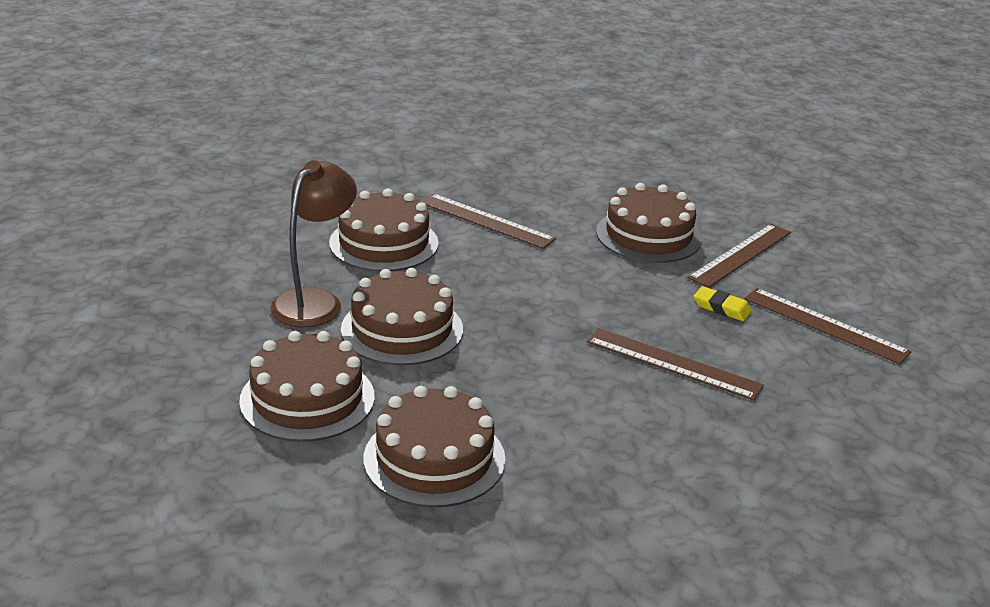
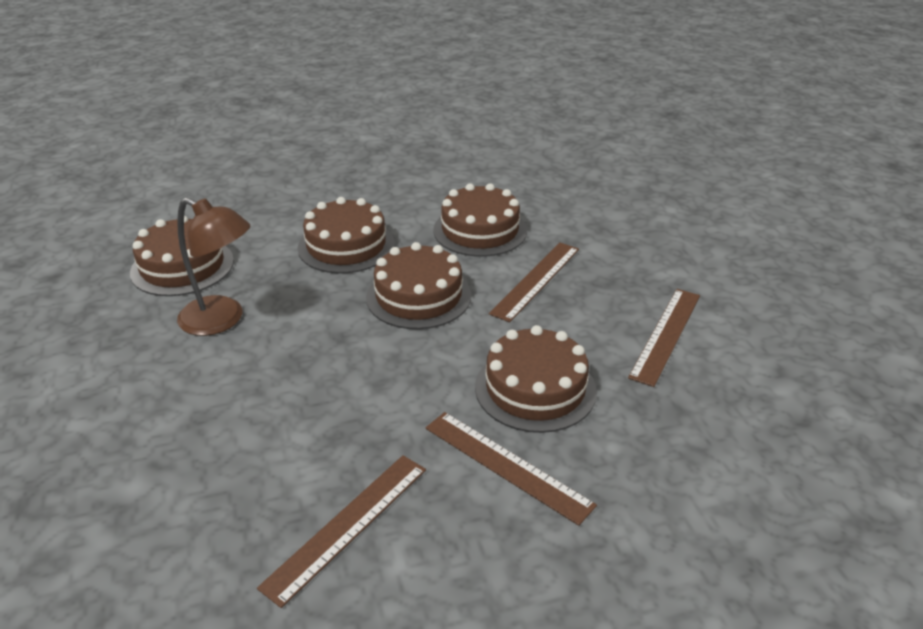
camera: 90 degrees right, 5 degrees up
brown cake [239,331,375,442] -> brown cake moved to [366,242,471,329]
brown lamp [270,160,357,328] -> brown lamp moved to [177,198,250,336]
brown ruler [587,328,764,401] -> brown ruler moved to [628,289,700,387]
yellow eraser [693,286,752,321] -> none

